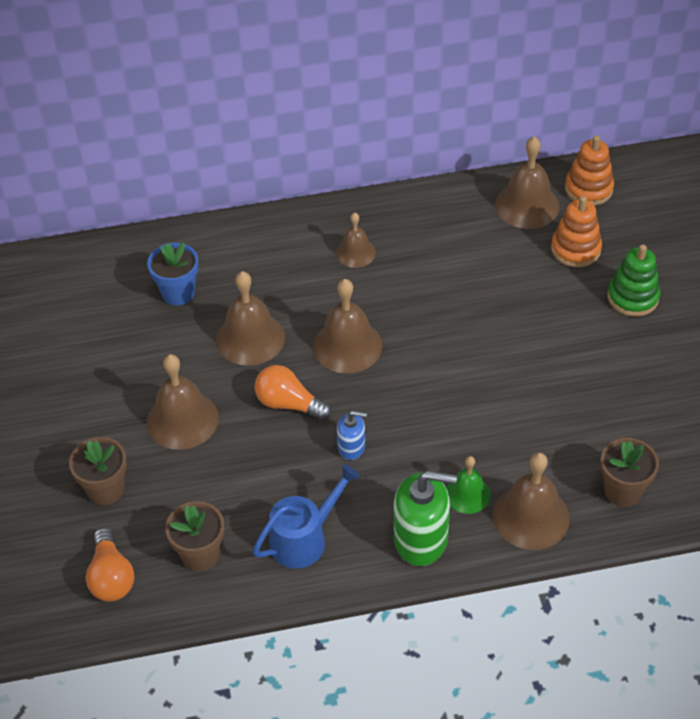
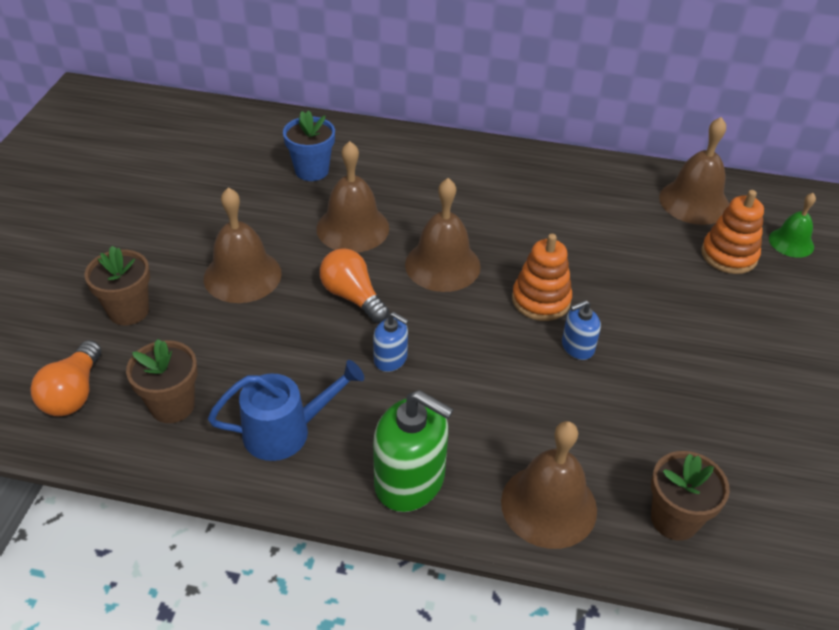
camera: 20 degrees right, 5 degrees down
brown bell [336,212,376,268] -> none
green bell [446,456,491,514] -> green bell moved to [769,193,816,258]
orange stacking toy [565,135,614,206] -> orange stacking toy moved to [512,234,572,321]
green stacking toy [607,244,660,317] -> none
none -> blue soap dispenser [562,300,601,360]

